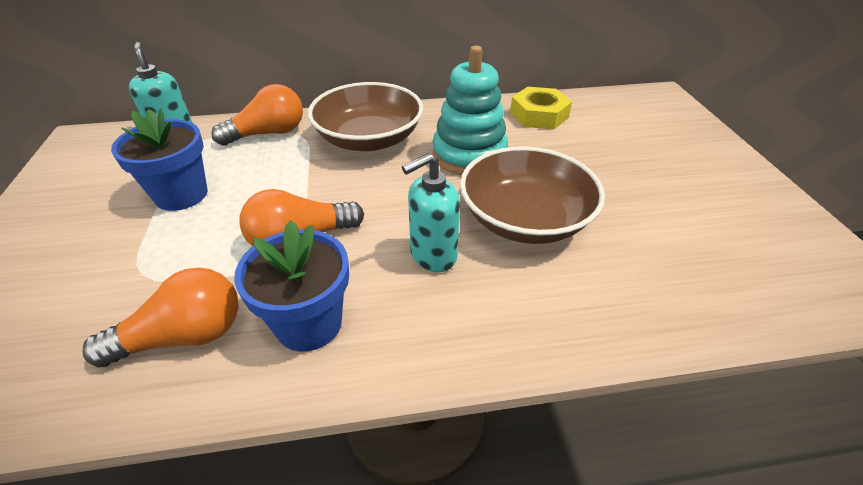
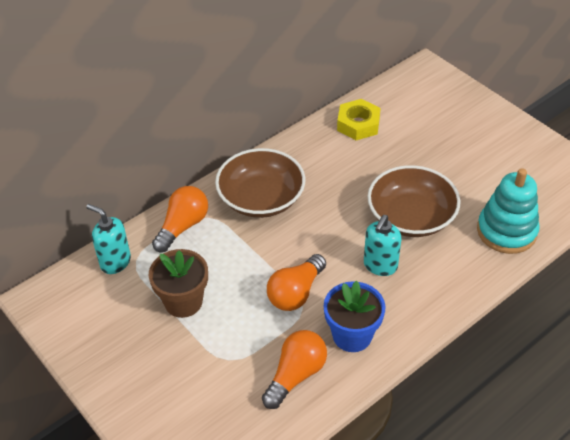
camera: 30 degrees left, 5 degrees up
blue flower pot [111,108,208,211] -> brown flower pot [149,249,208,318]
turquoise stacking toy [433,45,508,175] -> turquoise stacking toy moved to [477,168,539,254]

